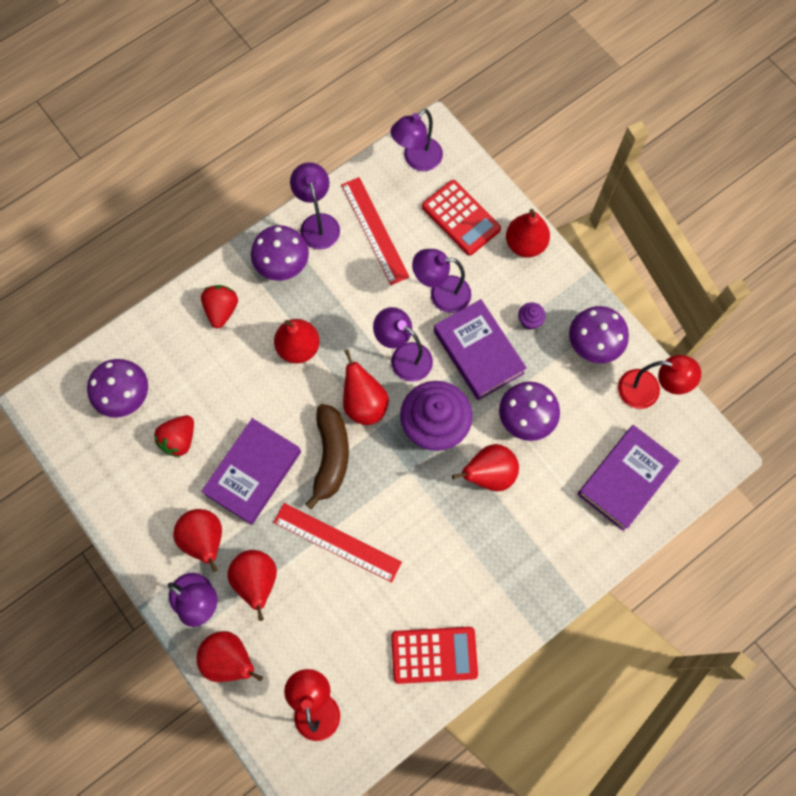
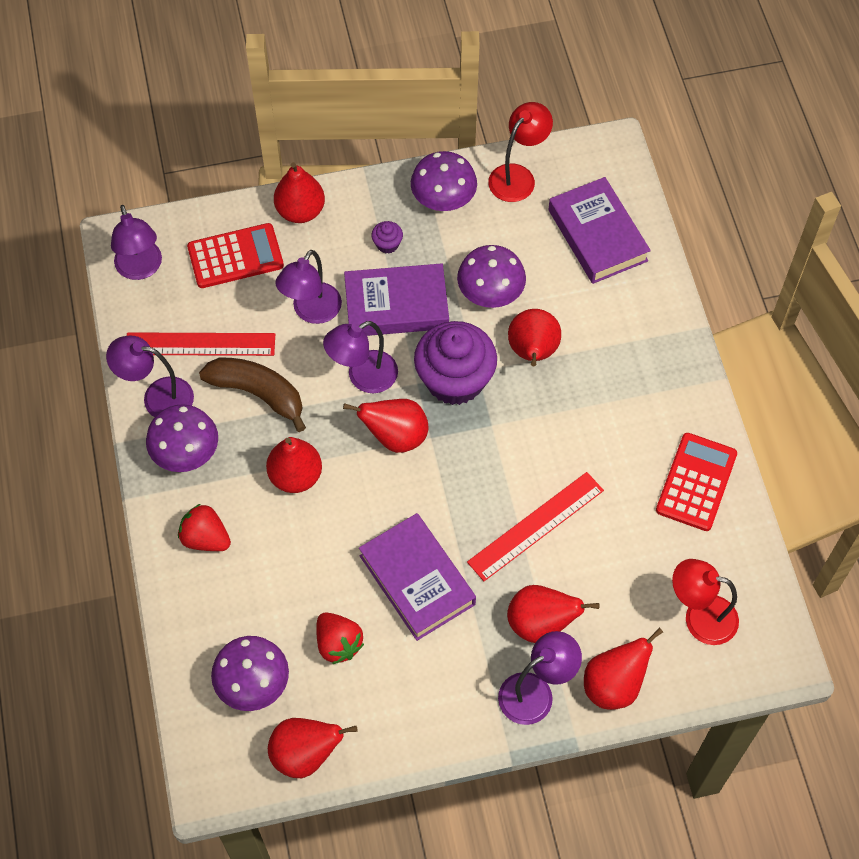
camera: 65 degrees left, 10 degrees down
red pear [173,509,222,572] -> red pear moved to [268,718,357,778]
brown banana [305,404,349,510] -> brown banana moved to [199,358,306,432]

